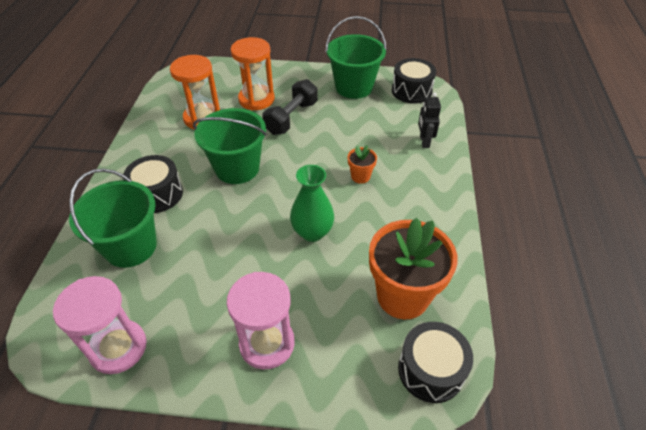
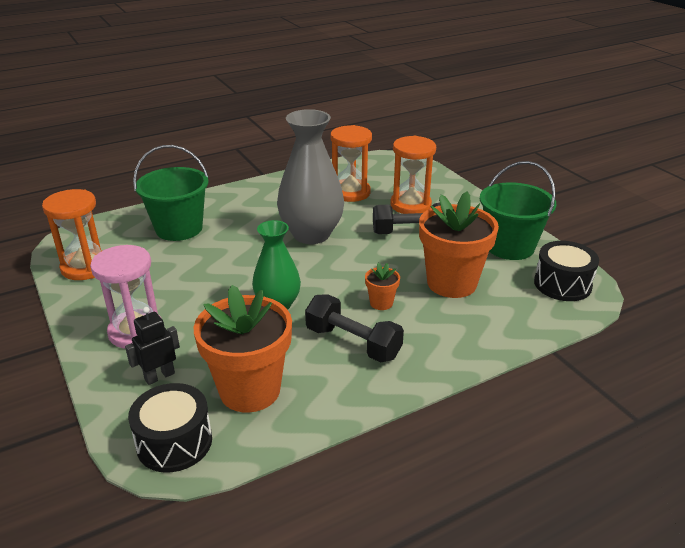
camera: 55 degrees right, 15 degrees down
pink hourglass [53,276,147,374] -> orange hourglass [42,189,102,280]
black drum [123,155,183,213] -> none
green bucket [193,108,267,184] -> grey vase [277,109,344,244]
black robot [418,92,441,148] -> black robot moved to [125,307,180,385]
none -> black dumbbell [305,294,404,363]
none -> orange flower pot [419,192,499,298]

